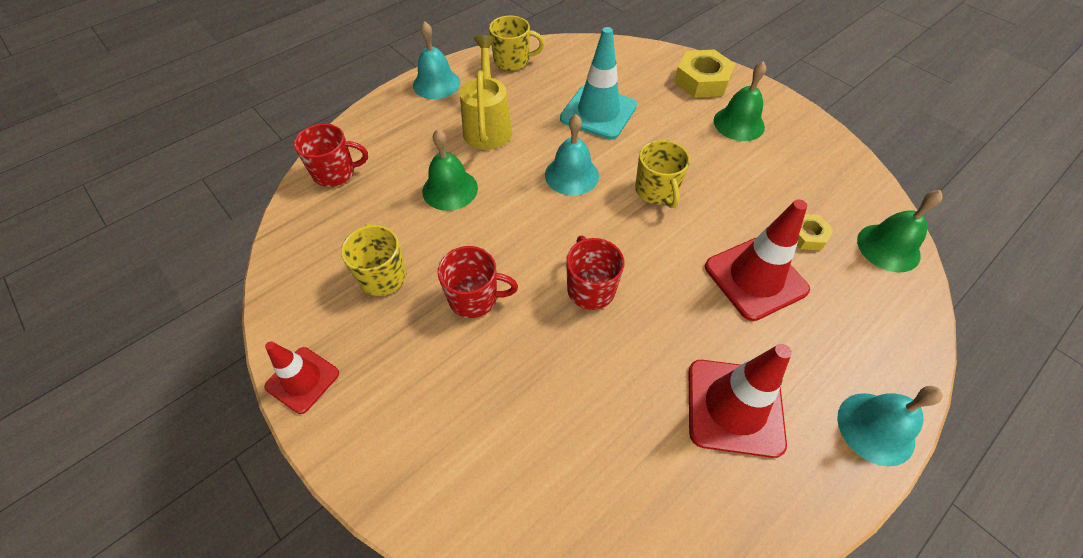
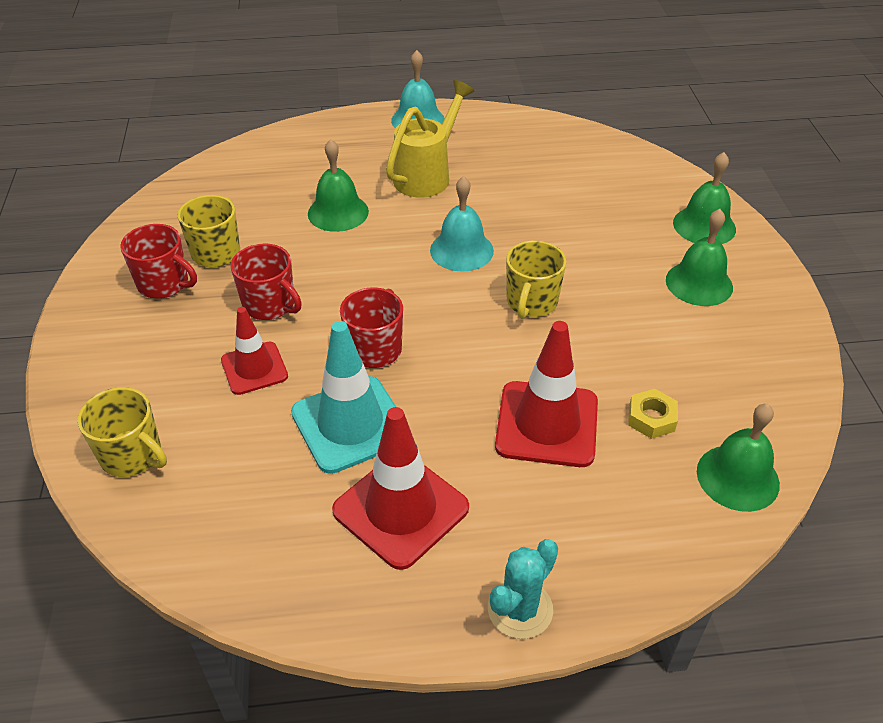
camera: 35 degrees right, 10 degrees down
red traffic cone [264,341,339,414] -> red traffic cone moved to [221,307,288,395]
red mug [294,124,368,187] -> red mug moved to [120,224,197,299]
yellow mug [489,16,544,71] -> yellow mug moved to [78,387,167,477]
turquoise traffic cone [560,27,637,139] -> turquoise traffic cone moved to [291,321,410,474]
yellow nut [674,49,735,98] -> green bell [673,152,736,244]
turquoise bell [837,386,943,466] -> turquoise cactus [488,539,558,639]

